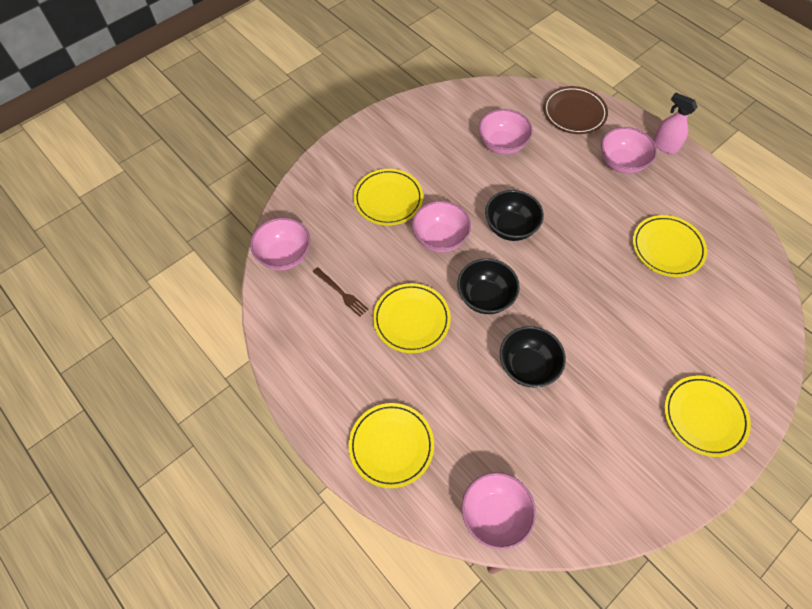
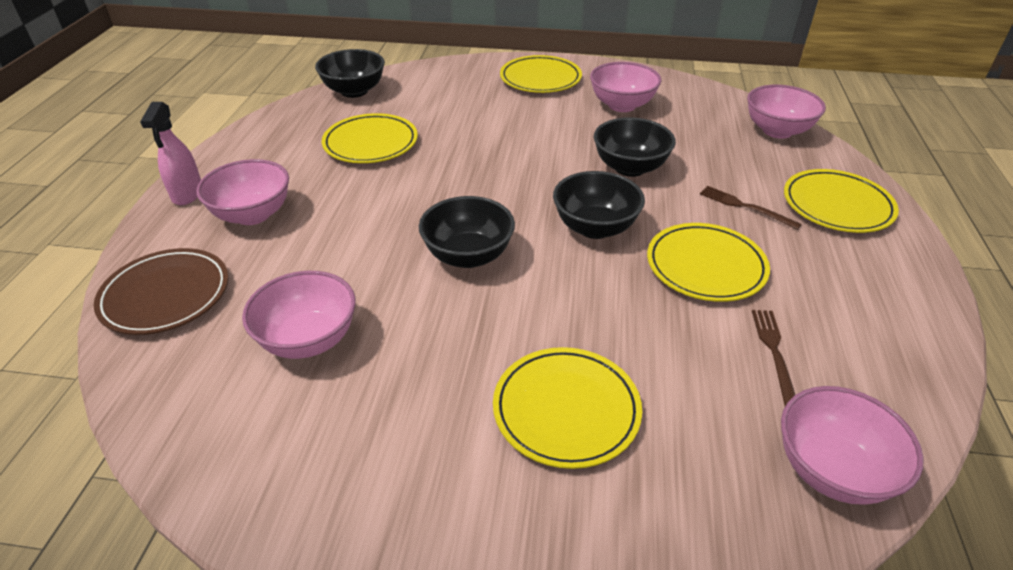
camera: 130 degrees left, 20 degrees down
pink bowl [412,201,471,253] -> pink bowl moved to [590,62,661,112]
none -> black bowl [315,49,385,98]
none -> brown fork [700,186,802,230]

